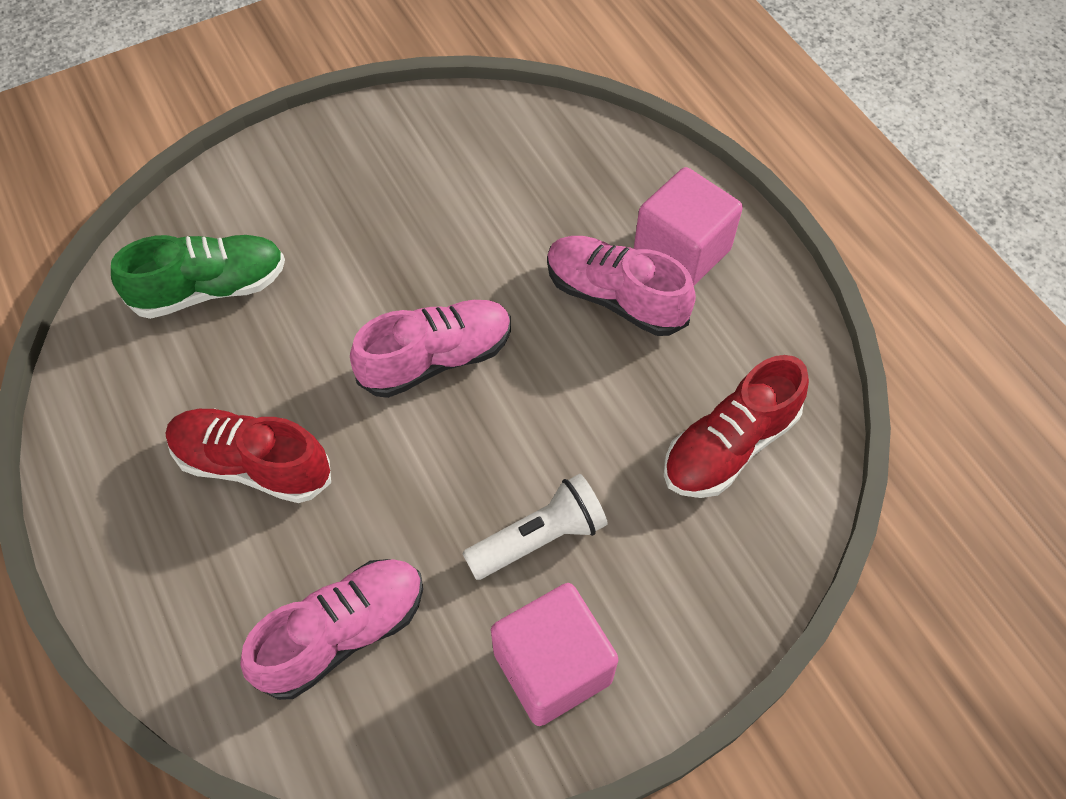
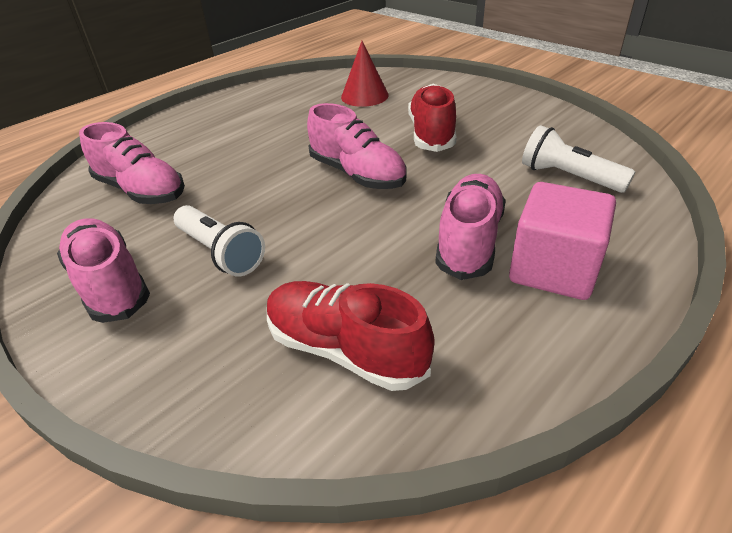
camera: 75 degrees right, 20 degrees down
green shoe [111,235,285,319] -> red cone [341,41,389,107]
red shoe [166,408,331,503] -> red shoe moved to [408,84,457,152]
pink cube [491,583,618,726] -> pink shoe [57,218,150,323]
none -> white flashlight [522,125,635,193]

